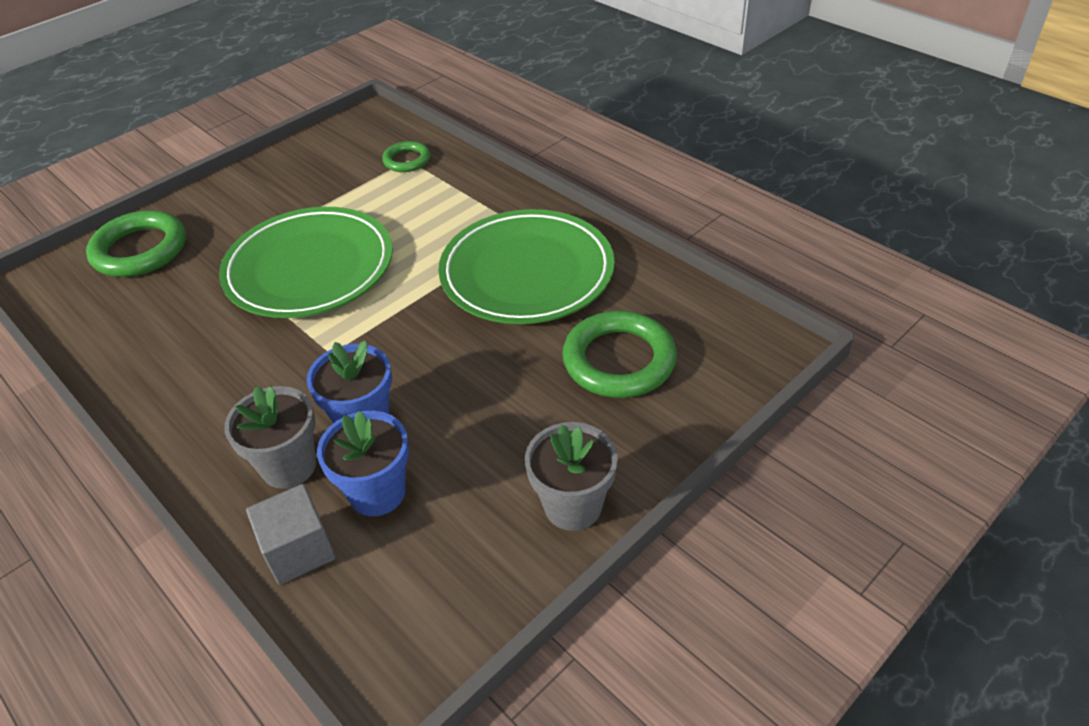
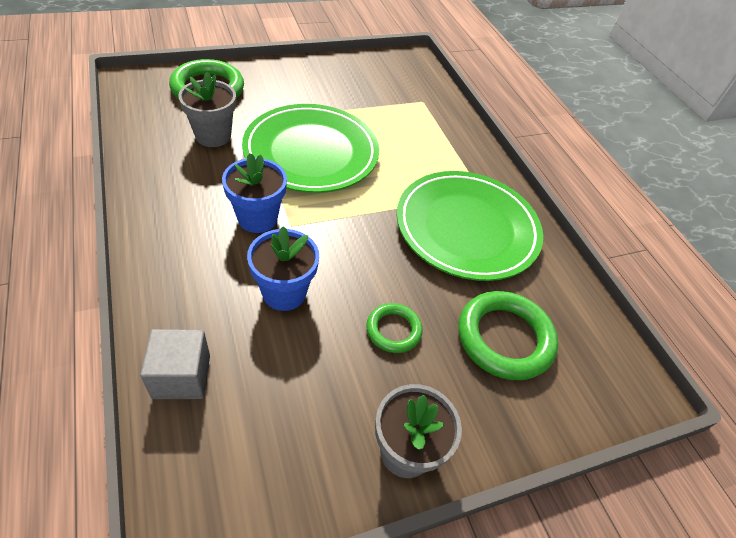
camera: 15 degrees right, 5 degrees up
grey flower pot [224,386,316,489] -> grey flower pot moved to [178,71,236,147]
blue flower pot [317,411,409,516] -> blue flower pot moved to [222,153,287,233]
green ring [382,141,430,172] -> green ring moved to [366,303,423,353]

